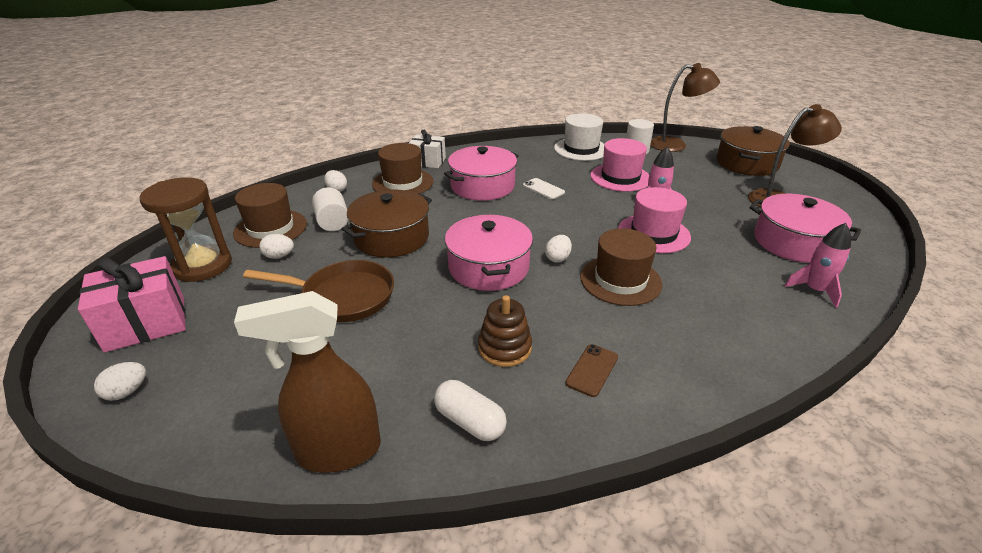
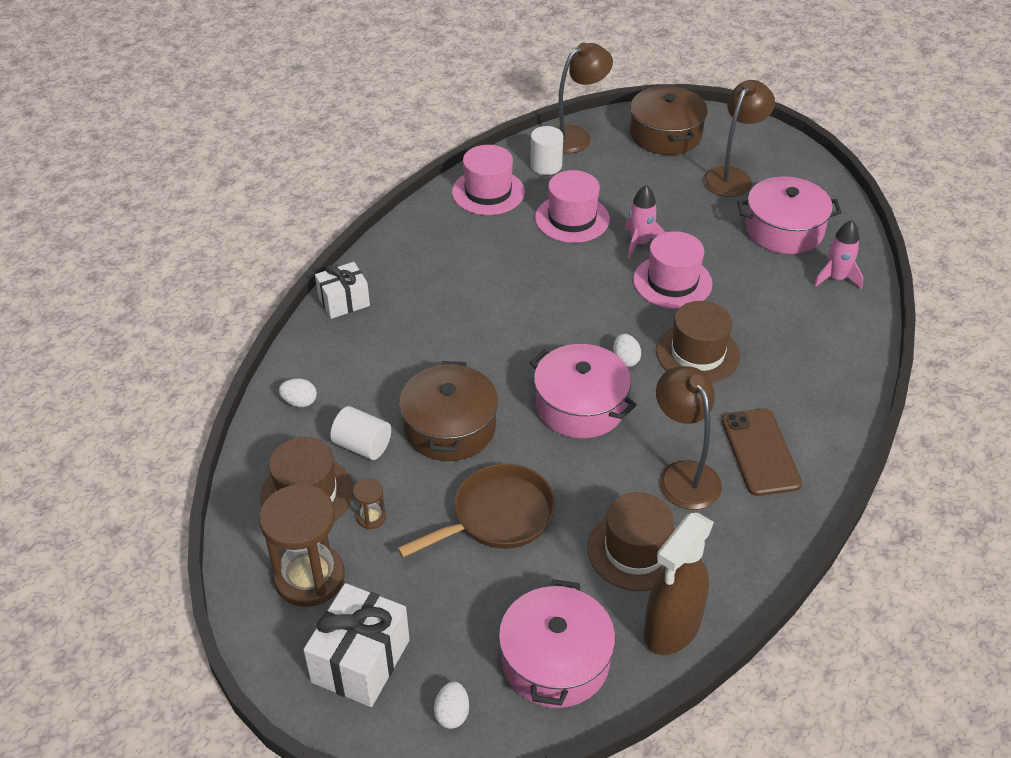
camera: 40 degrees left, 10 degrees up
pink gift [78,256,186,353] -> white gift [303,583,410,707]
white egg [259,234,294,259] -> brown hourglass [353,479,386,529]
brown hat [372,143,433,194] -> brown hat moved to [587,492,675,591]
white capsule [434,380,507,441] -> none
pink pot [444,146,519,201] -> pink pot moved to [499,579,615,708]
brown stacking toy [478,295,532,367] -> brown lamp [656,366,722,510]
white phone [523,178,565,199] -> none
white hat [554,113,605,161] -> pink hat [452,145,525,215]
brown phone [565,344,618,397] -> brown phone [722,409,802,496], size x1.76

